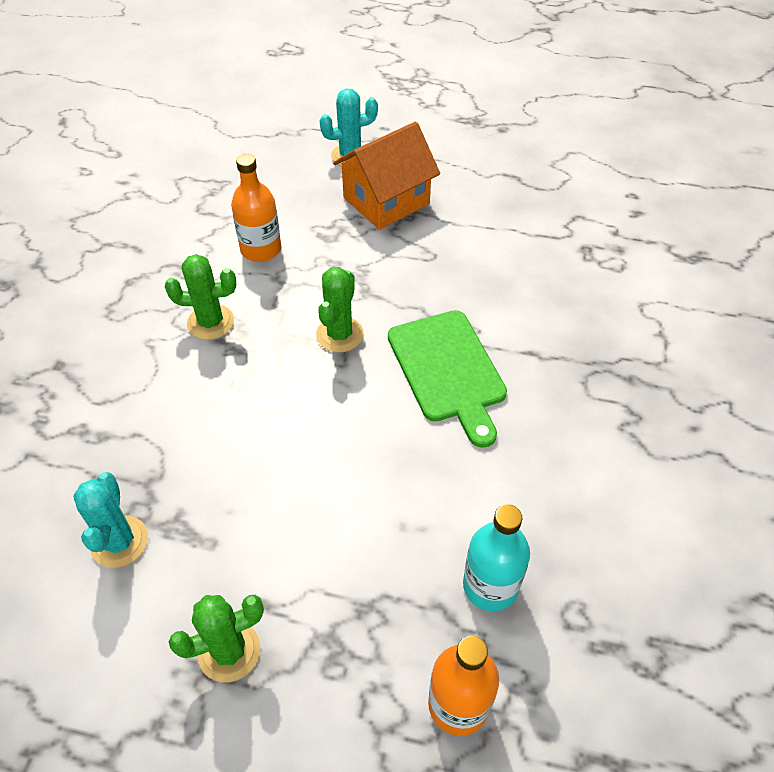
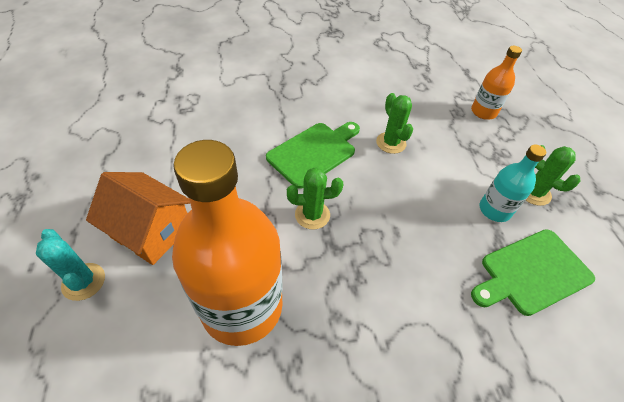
camera: 115 degrees left, 0 degrees up
turquoise cactus [73,472,148,568] -> green cutting board [471,229,595,316]
green cactus [165,254,236,340] -> green cactus moved to [376,93,413,154]
orange bottle [231,154,281,262] -> orange bottle [172,140,283,346], size x2.05
turquoise bottle [463,504,530,611] -> turquoise bottle moved to [480,144,546,222]

